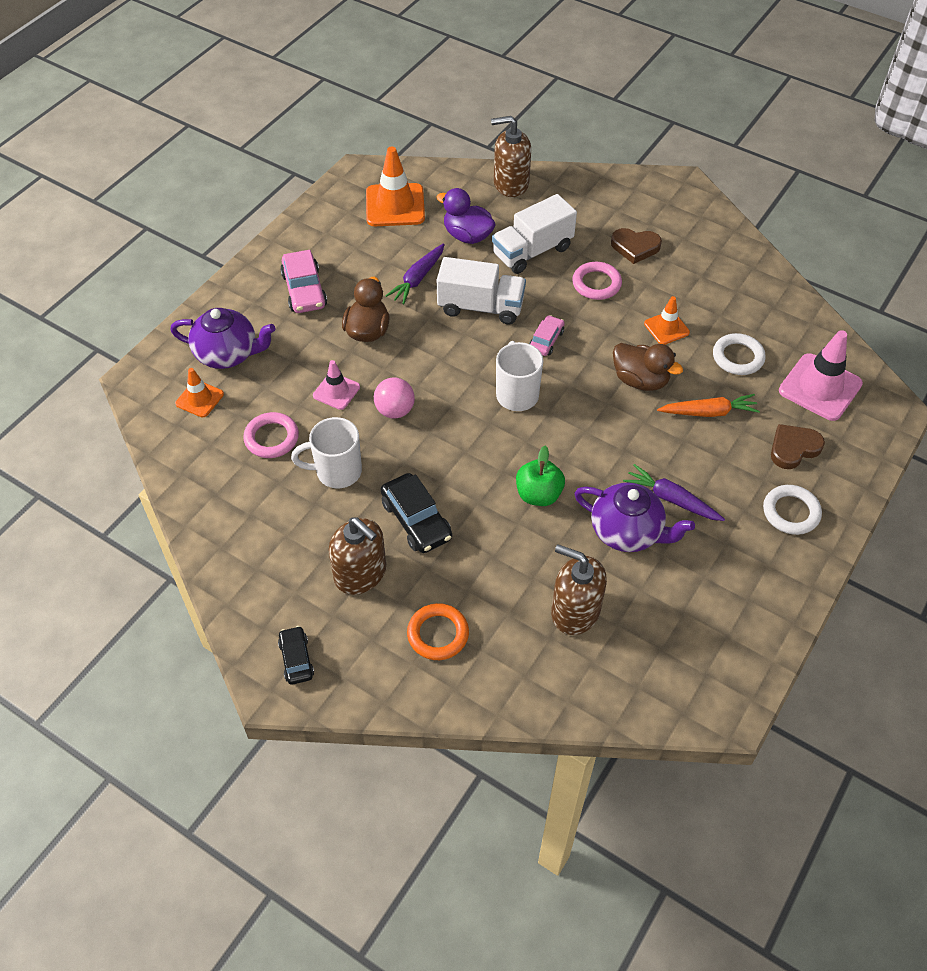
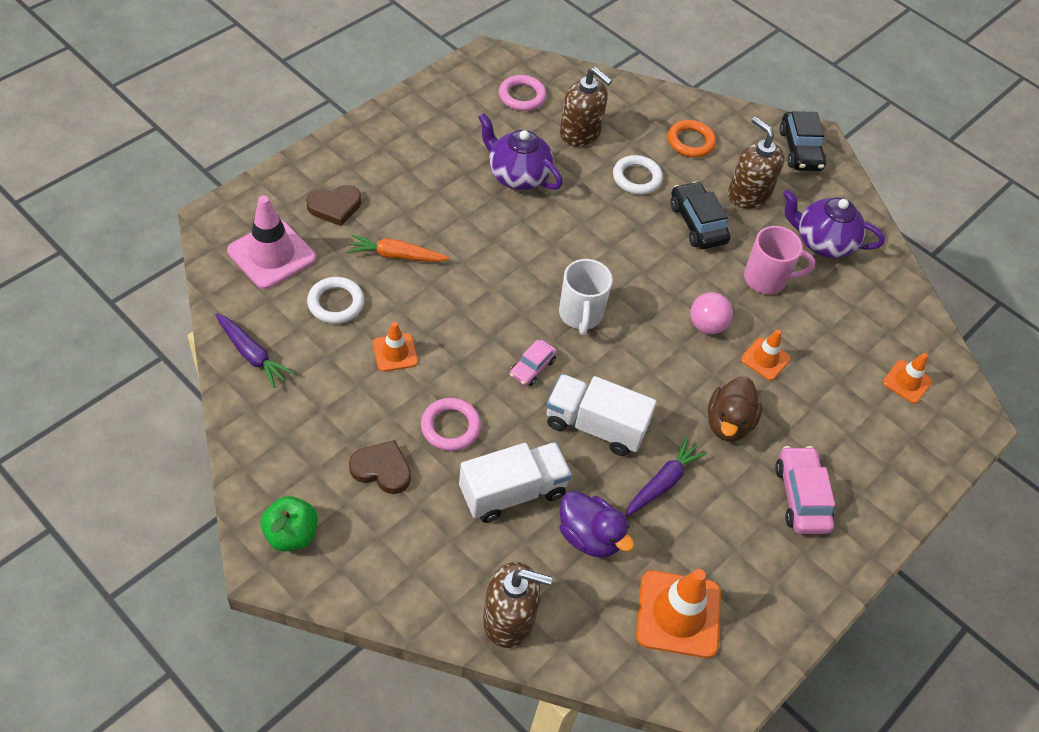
camera: 175 degrees left, 0 degrees up
purple teapot [170,308,276,369] -> purple teapot moved to [783,189,885,258]
pink ring [243,412,299,458] -> pink ring moved to [499,75,547,111]
black car [278,626,314,685] -> black car [779,111,826,171], size x1.62
white mug [291,417,362,488] -> pink mug [744,226,815,294]
pink traffic cone [313,360,360,410] -> orange traffic cone [741,329,791,380]
green apple [516,446,565,506] -> green apple moved to [261,496,317,551]
brown duck [613,343,683,391] -> none
purple carrot [623,464,725,521] -> purple carrot moved to [215,313,294,388]
white ring [763,485,822,535] -> white ring moved to [613,155,663,195]

